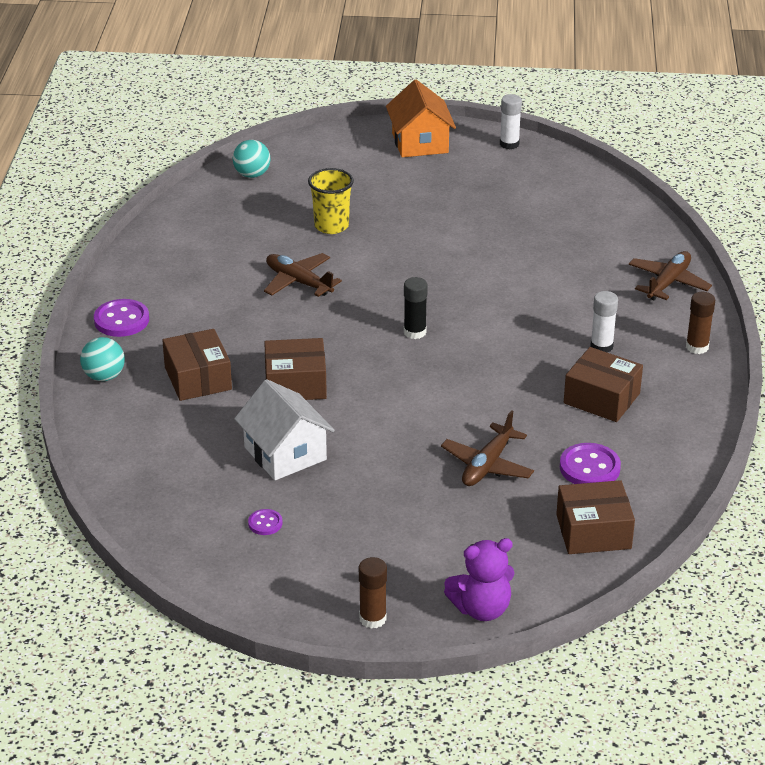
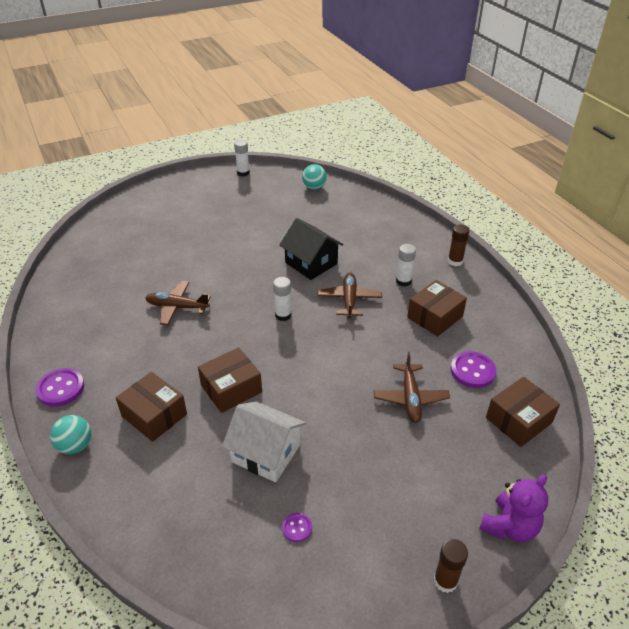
camera: 30 degrees left, 5 degrees up
turquoise ball [233,140,271,178] -> turquoise ball moved to [302,164,327,190]
yellow cup [308,168,354,234] -> none
orange house [386,80,456,157] -> none
black glue stick [404,277,428,339] -> white glue stick [273,277,292,321]
brown box [564,347,643,422] -> brown box turned 45 degrees counterclockwise [407,280,467,337]
brown plane [629,251,712,300] -> brown plane moved to [317,273,382,318]
none -> black house [279,218,343,280]

